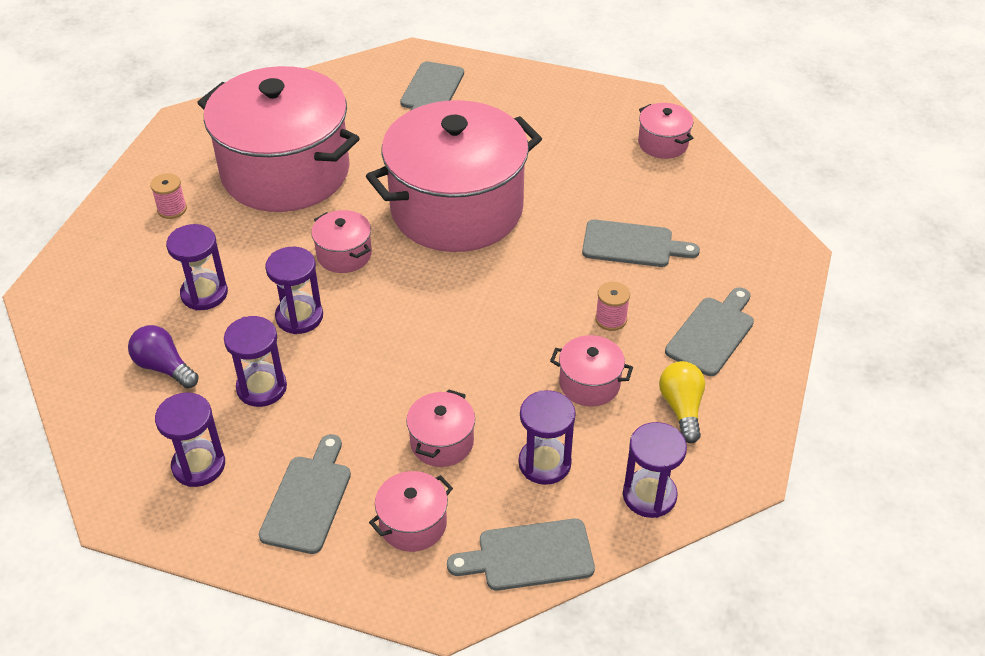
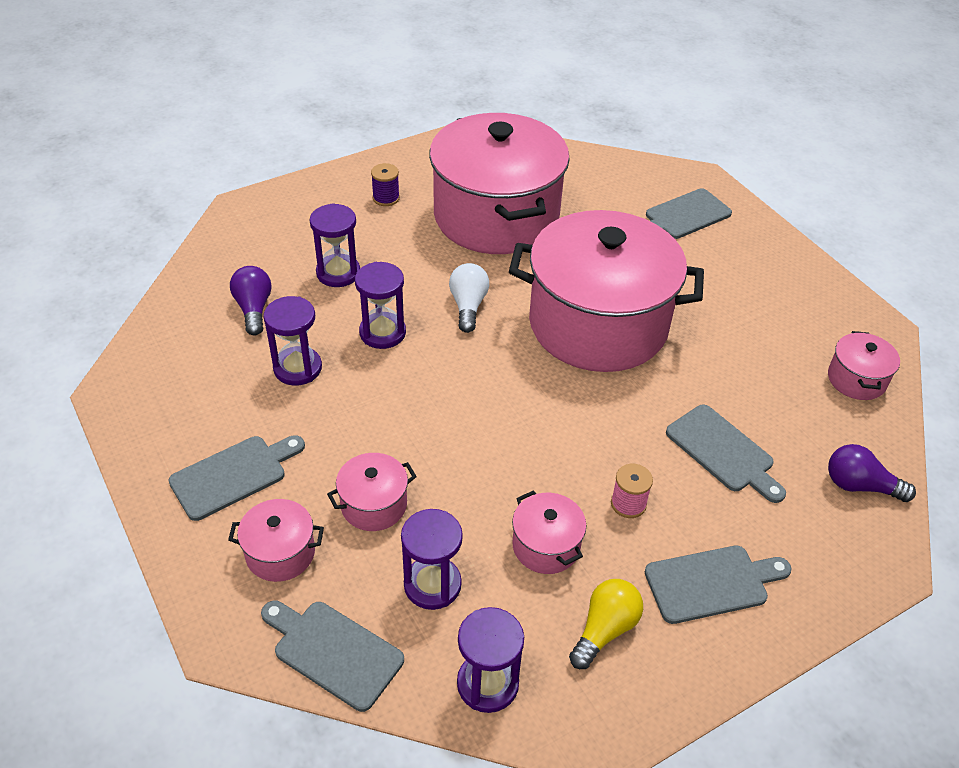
camera: 40 degrees right, 0 degrees up
pink spool [150,173,187,219] -> purple spool [371,163,400,206]
purple hourglass [155,392,225,487] -> none
pink pot [311,210,372,273] -> white light bulb [449,263,489,333]
none -> purple light bulb [828,444,916,502]

